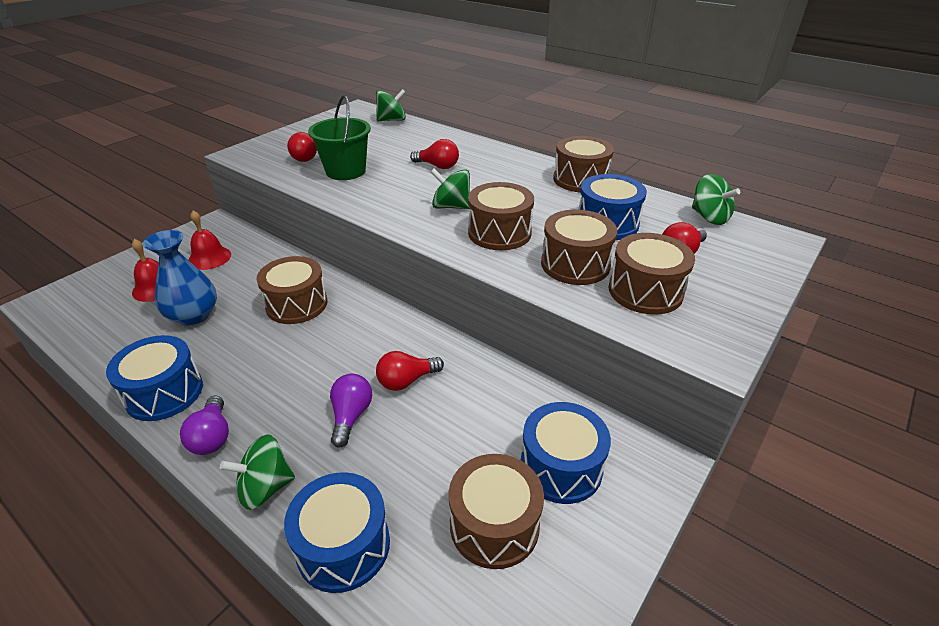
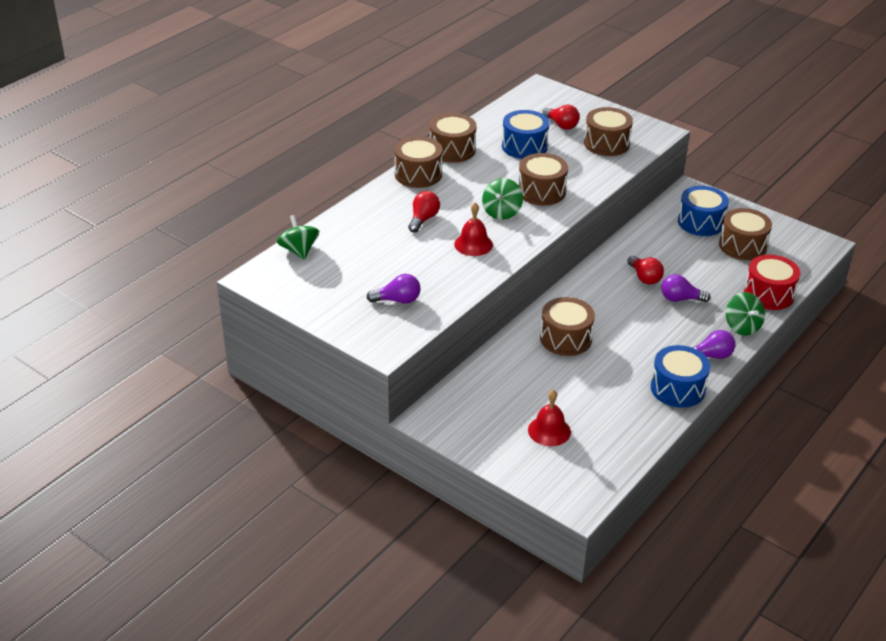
camera: 90 degrees left, 0 degrees up
blue vase [143,230,217,326] -> none
red bell [189,211,231,270] -> red bell moved to [454,202,493,256]
blue drum [284,472,390,593] -> red drum [744,255,800,310]
red light bulb [287,132,317,162] -> purple light bulb [367,274,421,304]
green bucket [308,95,371,180] -> none
brown drum [541,210,617,285] -> brown drum moved to [394,136,443,188]
green spinning top [692,174,740,225] -> none

